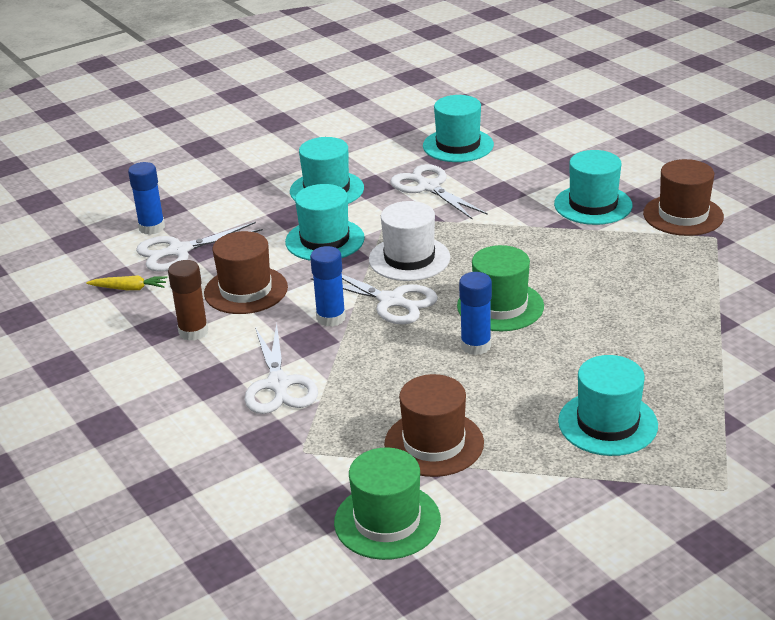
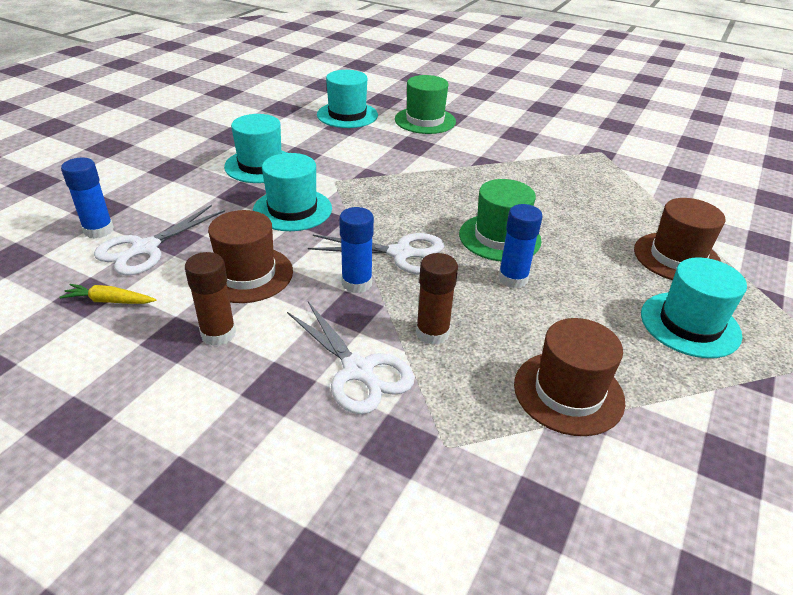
camera: 30 degrees left, 5 degrees up
yellow carrot [86,275,168,290] -> yellow carrot turned 150 degrees counterclockwise [59,284,156,304]
green hat [334,447,441,560] -> green hat moved to [395,75,456,134]
white hat [369,201,450,281] -> none
white scissors [390,164,488,220] -> none
turquoise hat [554,150,632,225] -> none
brown hat [643,159,724,236] -> brown hat moved to [634,198,726,280]
none -> brown glue stick [416,253,458,345]

